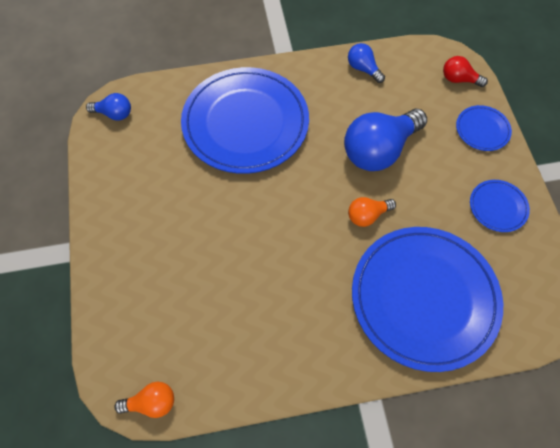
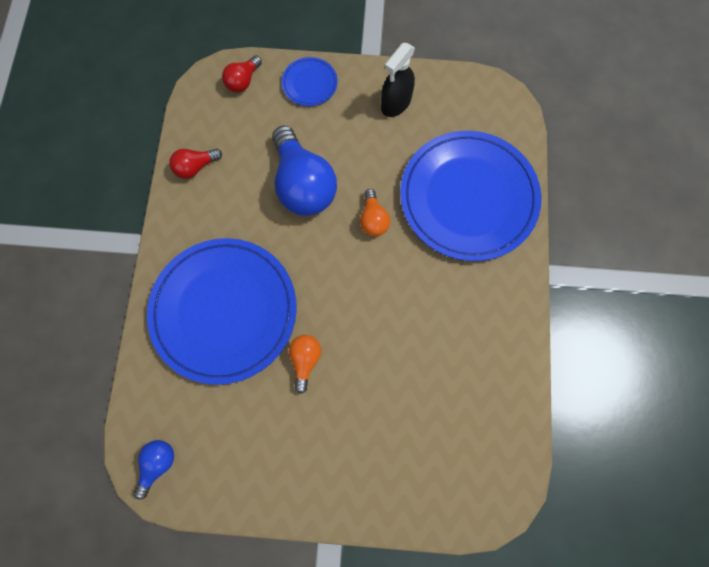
camera: 75 degrees left, 10 degrees up
orange light bulb [114,382,174,418] -> orange light bulb moved to [289,335,321,394]
blue light bulb [348,43,385,83] -> red light bulb [169,149,222,179]
blue plate [470,180,530,232] -> black spray bottle [381,43,415,117]

